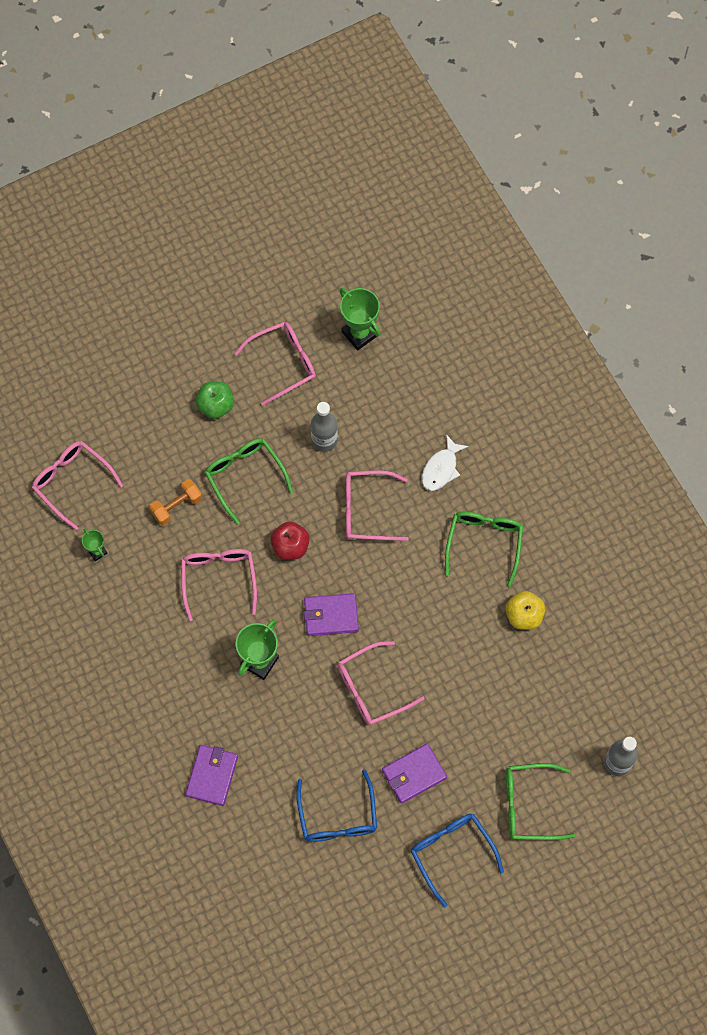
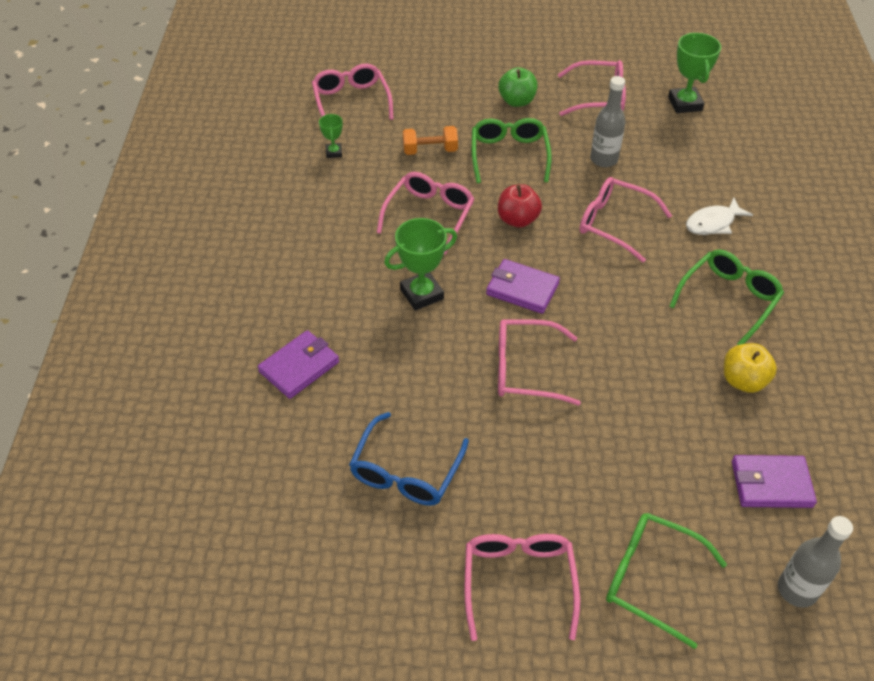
camera: 30 degrees right, 20 degrees down
purple wallet [382,744,447,804] -> purple wallet moved to [732,455,817,508]
blue glasses [411,814,504,907] -> pink glasses [465,534,580,641]

